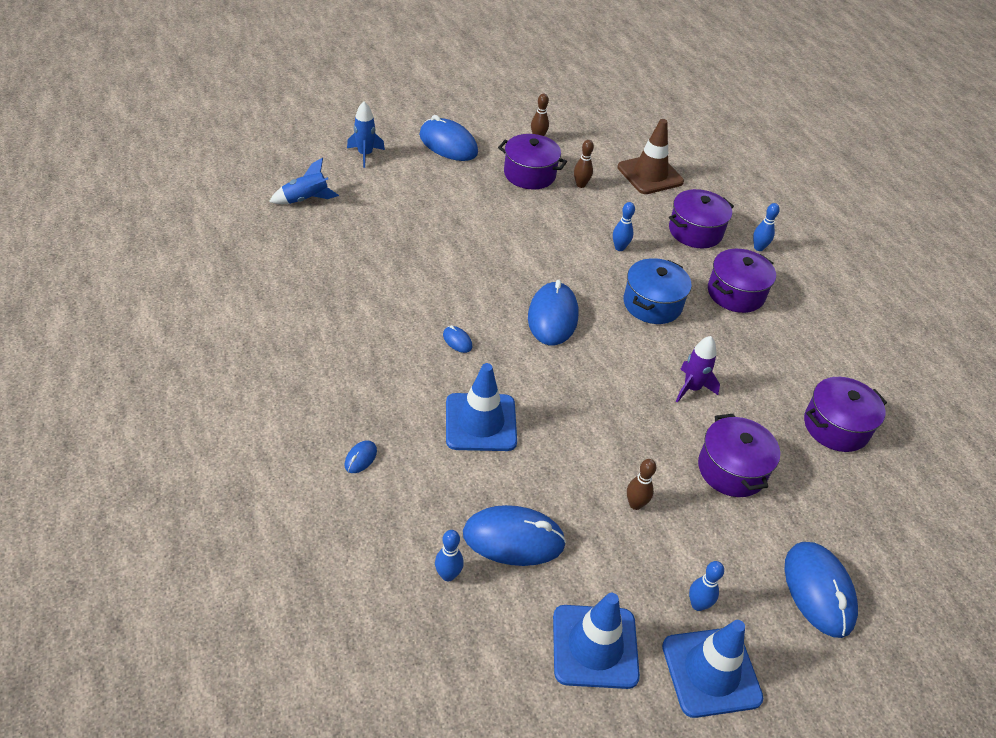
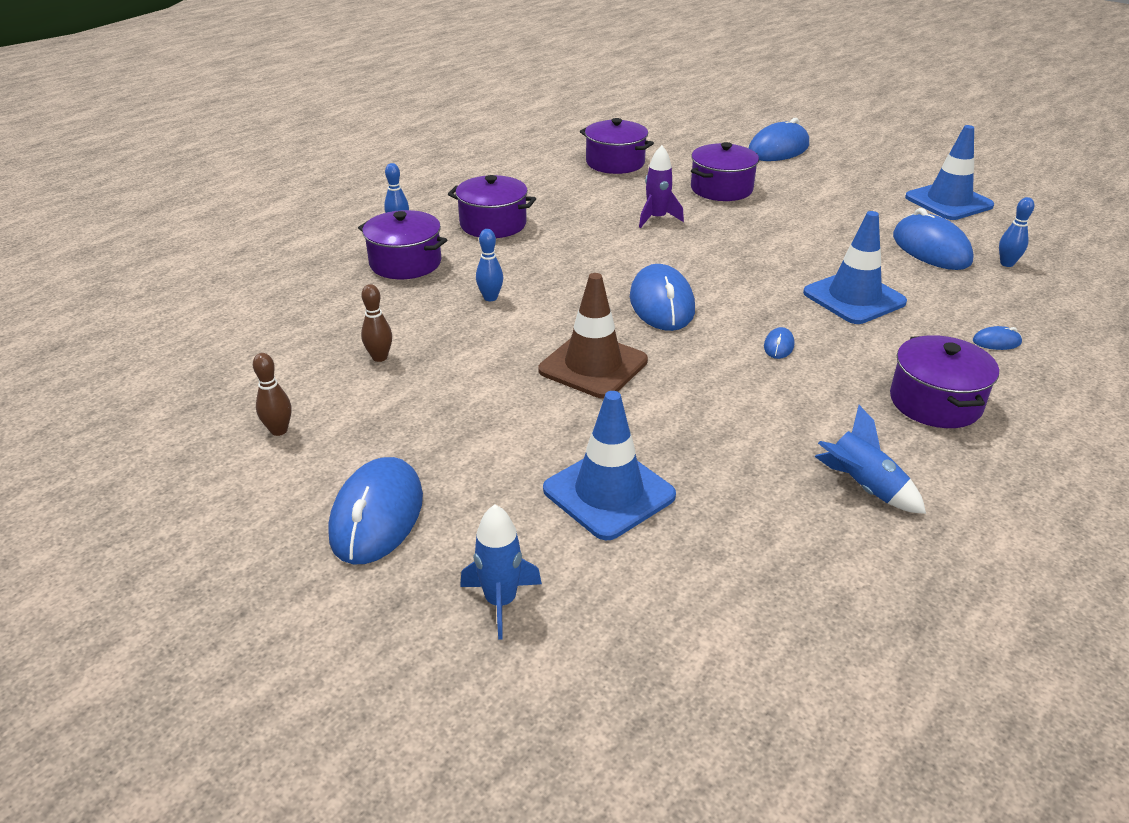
camera: 115 degrees left, 10 degrees down
blue rocket [269,158,339,204] -> blue rocket moved to [815,405,926,514]
purple pot [498,134,567,189] -> purple pot moved to [890,335,999,428]
blue mouse [528,280,578,345] -> blue mouse turned 75 degrees counterclockwise [630,264,695,331]
brown traffic cone [617,119,684,194] -> brown traffic cone moved to [538,273,648,399]
blue pot [624,258,692,324] -> none
brown bowling pin [627,459,656,510] -> none
blue traffic cone [662,620,764,718] -> blue traffic cone moved to [543,391,676,540]
blue bowling pin [689,561,724,611] -> none

